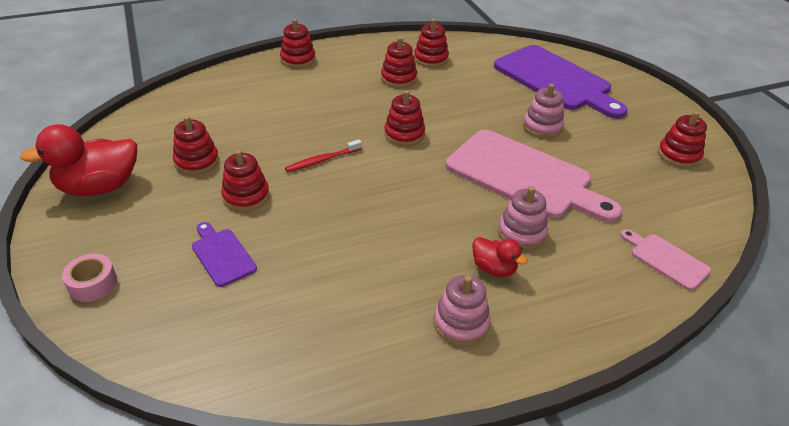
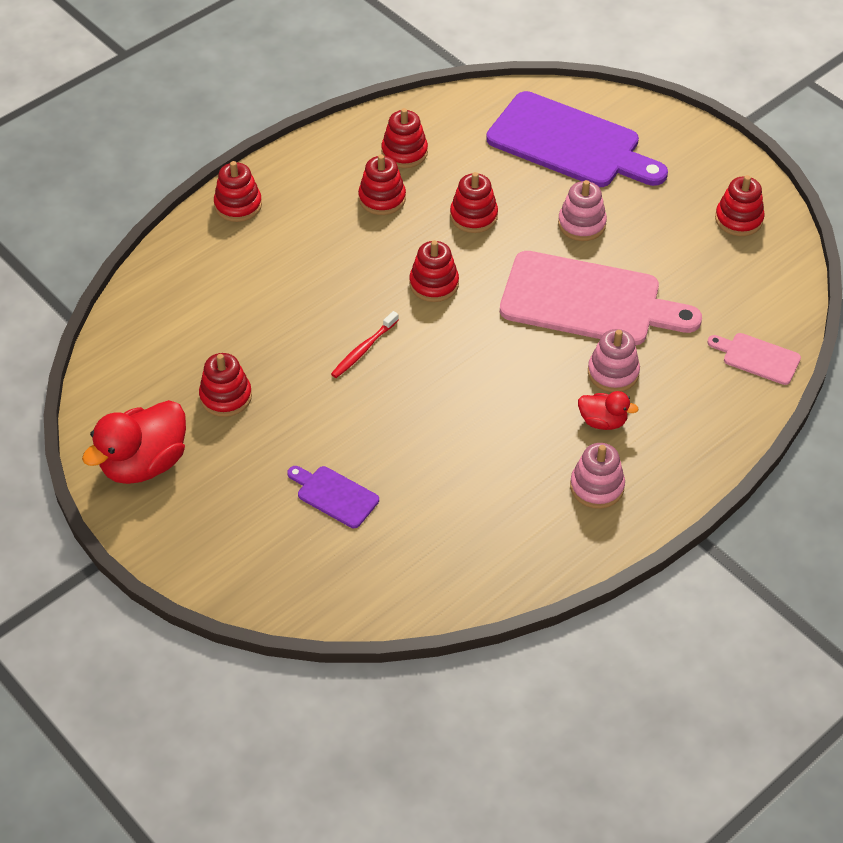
camera: 20 degrees left, 10 degrees up
pink tape [62,254,117,302] -> none
red stacking toy [221,150,270,211] -> red stacking toy moved to [450,172,498,233]

